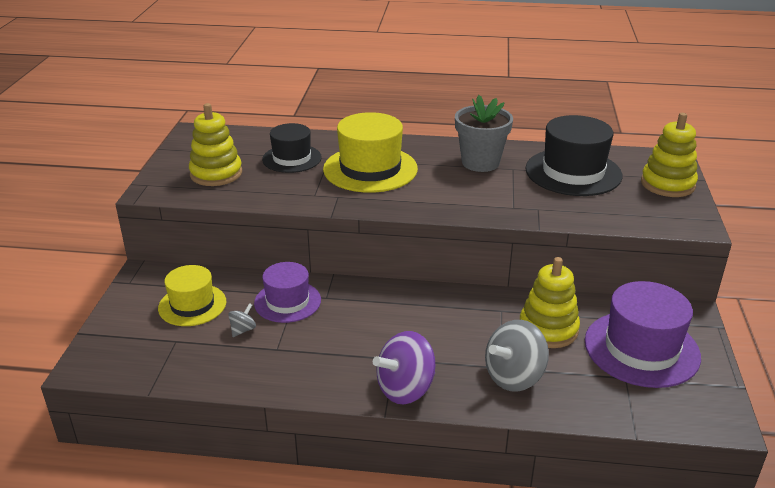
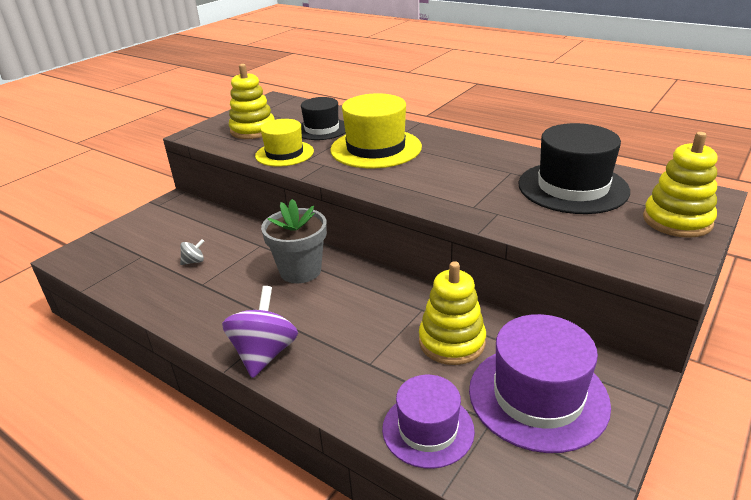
camera: 30 degrees right, 0 degrees up
yellow hat [158,265,226,326] -> yellow hat moved to [255,119,314,167]
purple hat [254,262,321,323] -> purple hat moved to [382,375,475,469]
purple spinning top [373,331,435,404] -> purple spinning top turned 105 degrees clockwise [222,286,298,378]
grey flower pot [455,95,513,172] -> grey flower pot moved to [261,199,327,283]
grey spinning top [485,320,549,392] -> none

